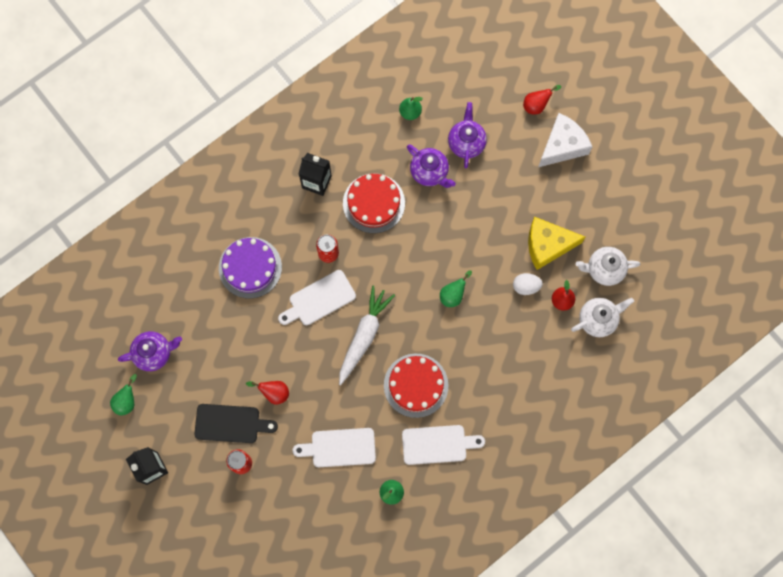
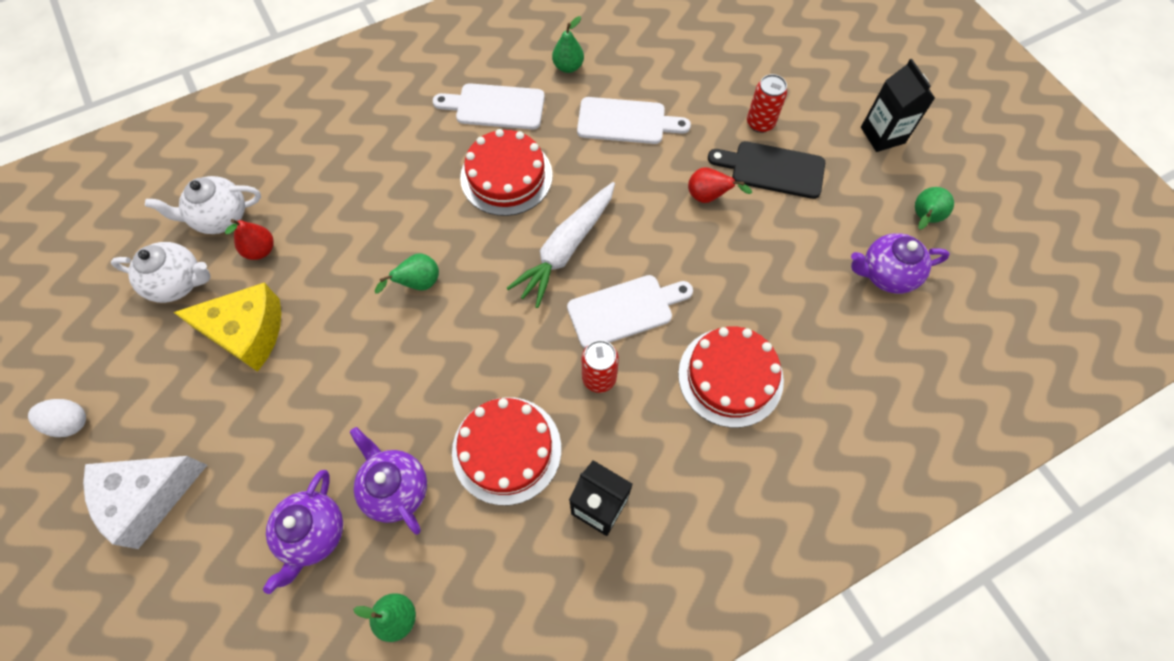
camera: 170 degrees left, 10 degrees down
purple cake [219,237,282,299] -> red cake [678,326,784,428]
white egg [513,273,543,295] -> white egg moved to [28,399,86,437]
red pear [523,85,561,115] -> none

